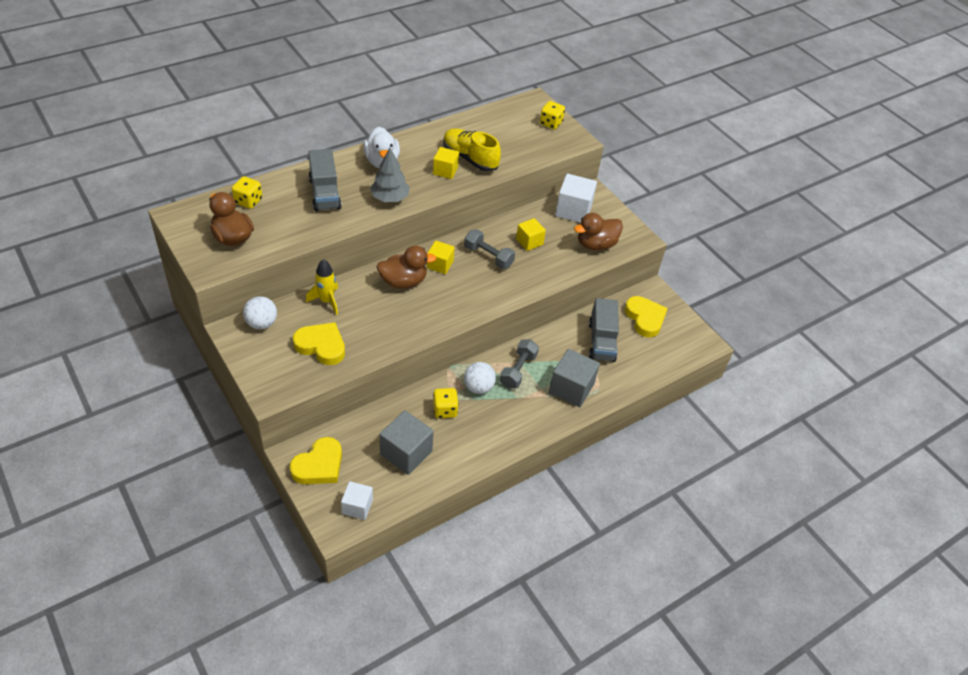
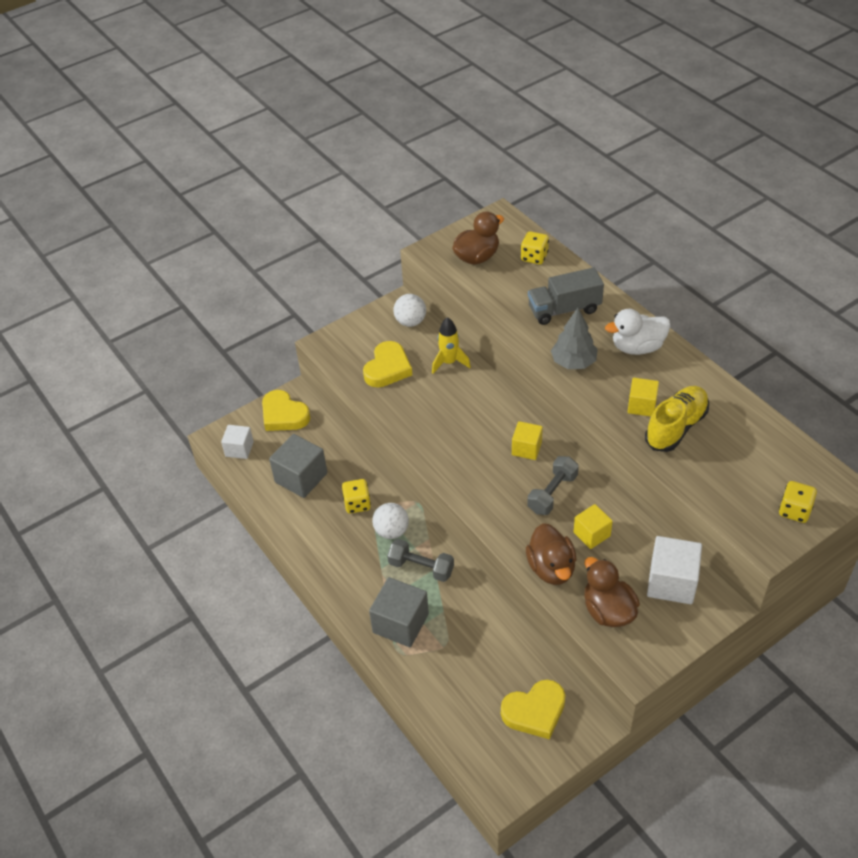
camera: 95 degrees right, 0 degrees up
brown duck [377,246,436,288] -> brown duck moved to [526,523,576,585]
grey truck [589,298,619,362] -> none

